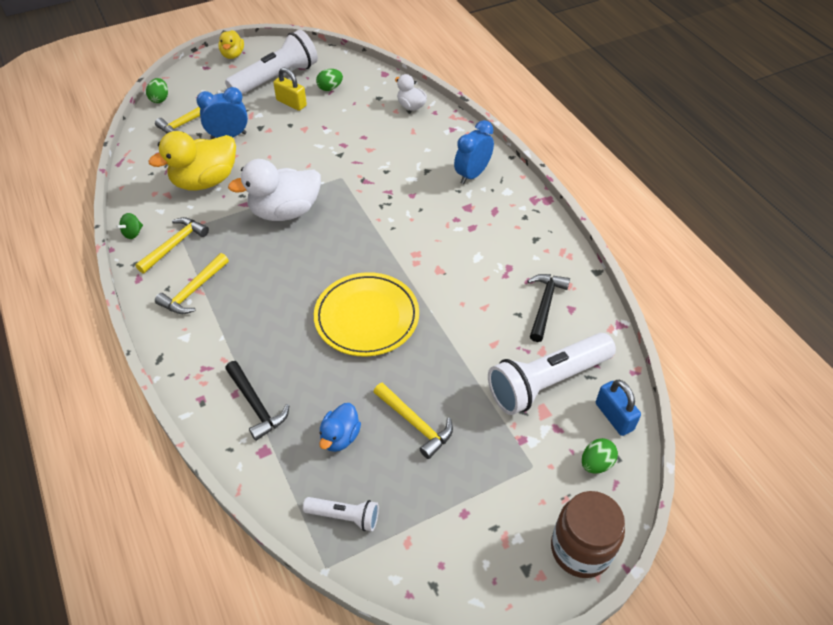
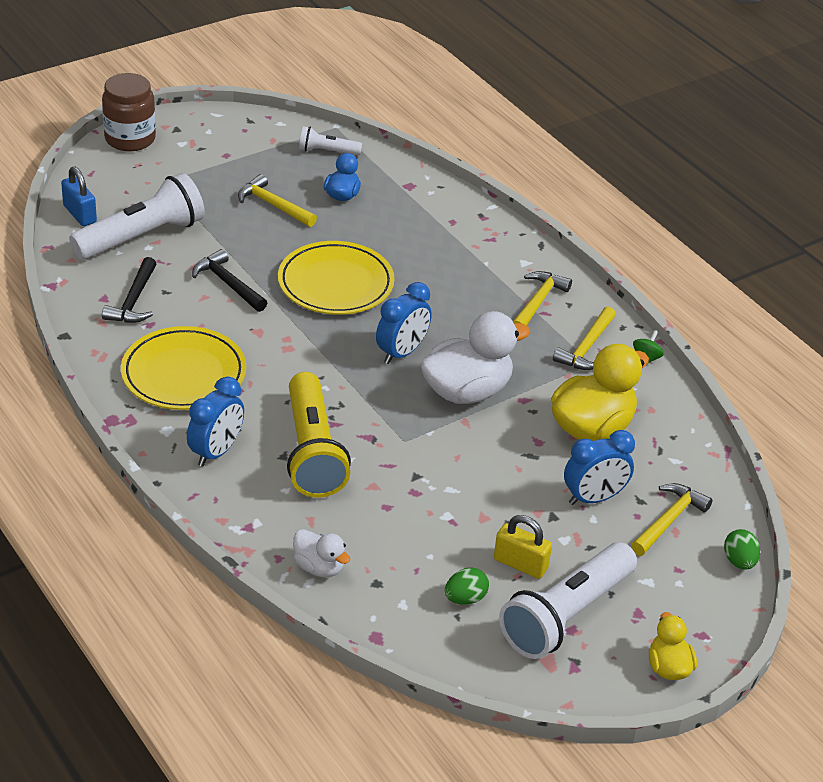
camera: 170 degrees right, 10 degrees down
black hammer [225,361,290,441] -> black hammer moved to [192,249,267,312]
green egg [582,438,618,474] -> none
none -> yellow plate [121,326,246,410]
none -> yellow flashlight [287,372,351,498]
none -> blue clock [376,282,432,364]

